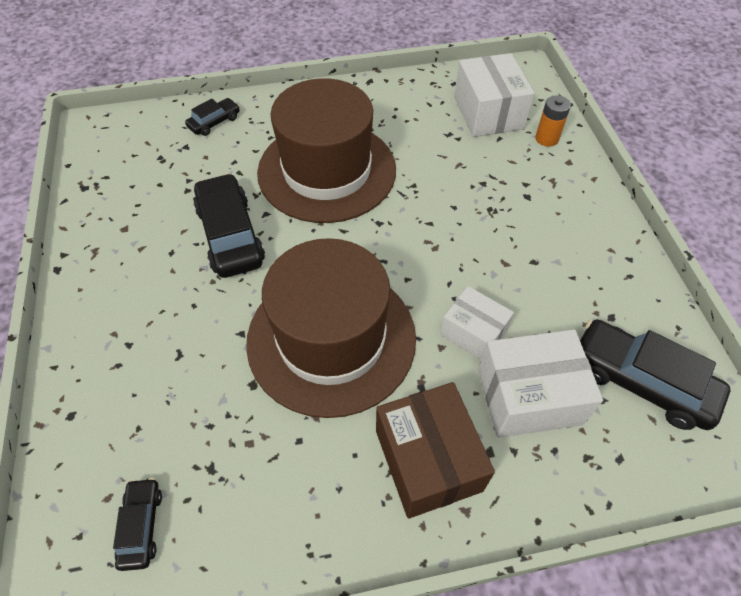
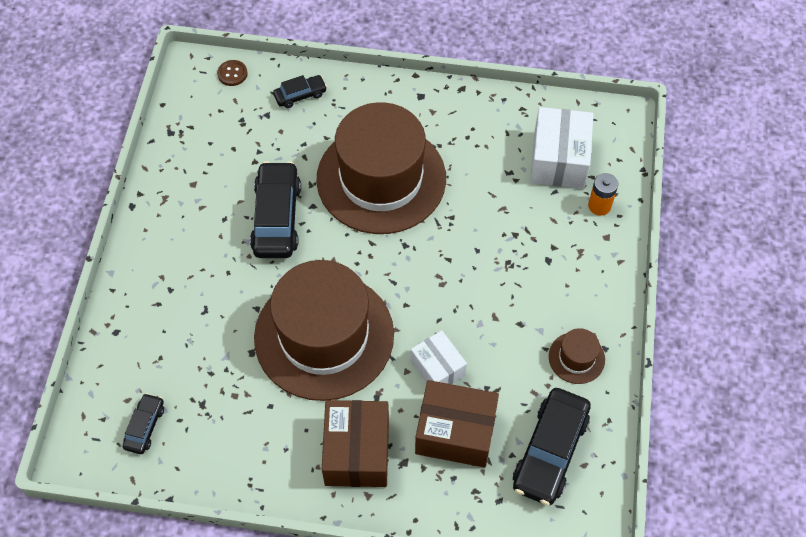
camera: 20 degrees right, 5 degrees up
white box [478,330,603,438] -> brown box [415,380,499,468]
black car [580,319,730,430] -> black car turned 120 degrees counterclockwise [513,388,591,505]
none -> brown button [217,60,248,86]
none -> brown hat [549,328,605,384]

